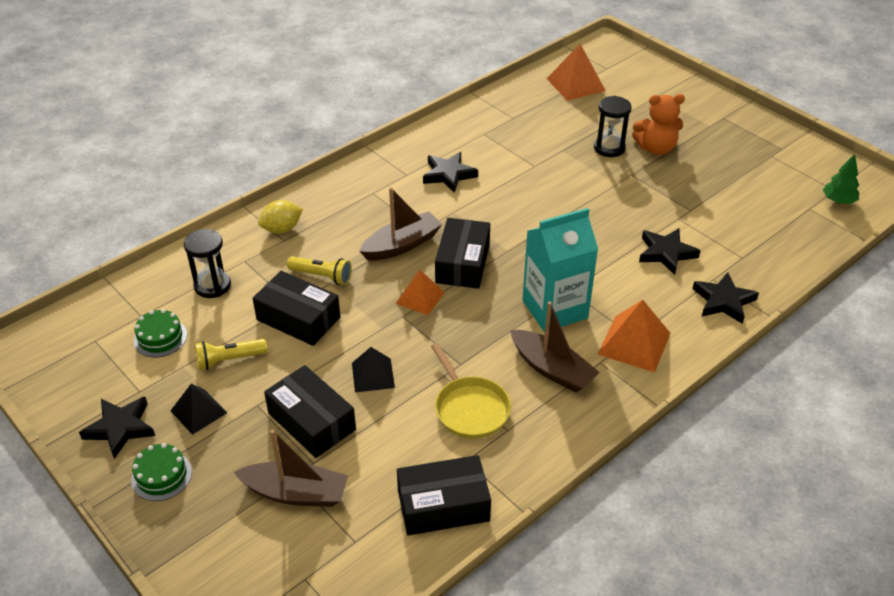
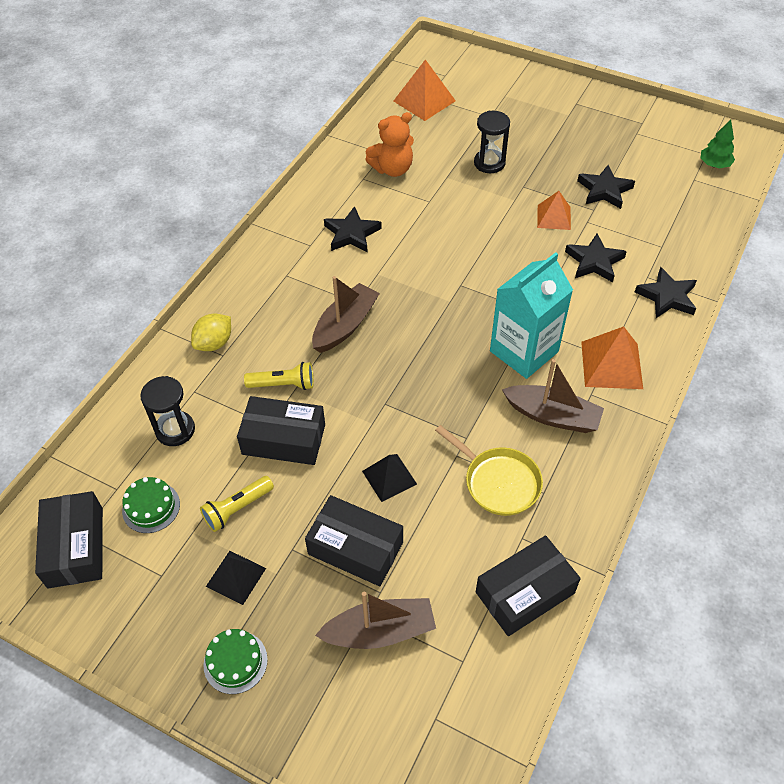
camera: 20 degrees left, 10 degrees up
black star [79,397,155,459] -> black star moved to [577,165,635,209]
orange pyramid [395,269,445,315] -> orange pyramid moved to [537,191,571,230]
black box [435,218,490,289] -> black box moved to [35,491,103,589]
orange teddy bear [632,94,685,155] -> orange teddy bear moved to [365,112,414,177]

